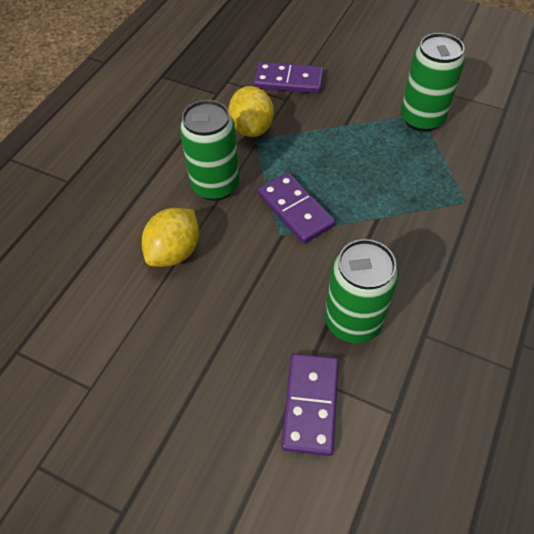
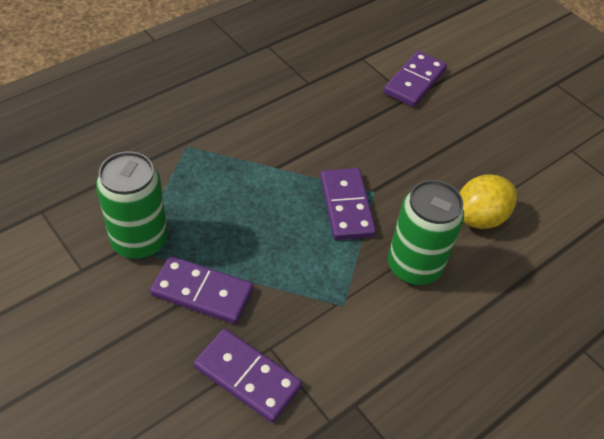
camera: 160 degrees left, 5 degrees down
yellow lemon [228,86,274,137] -> none
green can [325,239,399,343] -> none
none -> purple domino [150,256,253,324]

